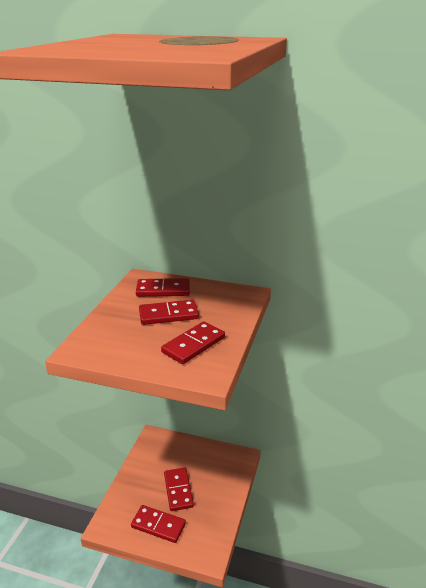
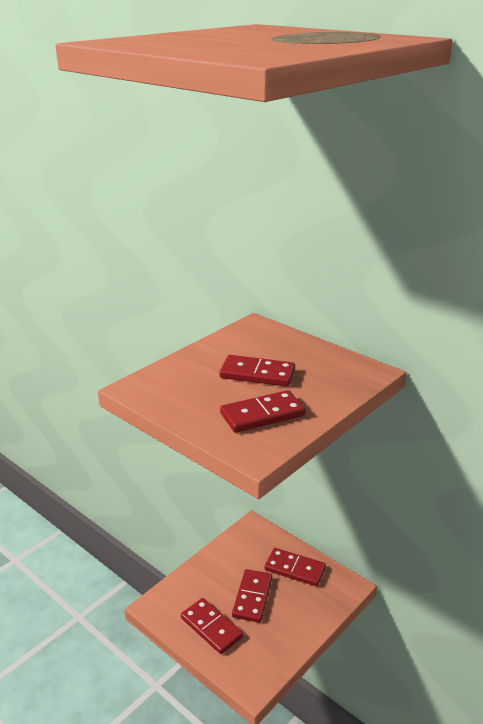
camera: 25 degrees right, 0 degrees up
red domino [136,278,190,297] -> red domino moved to [265,548,326,586]

